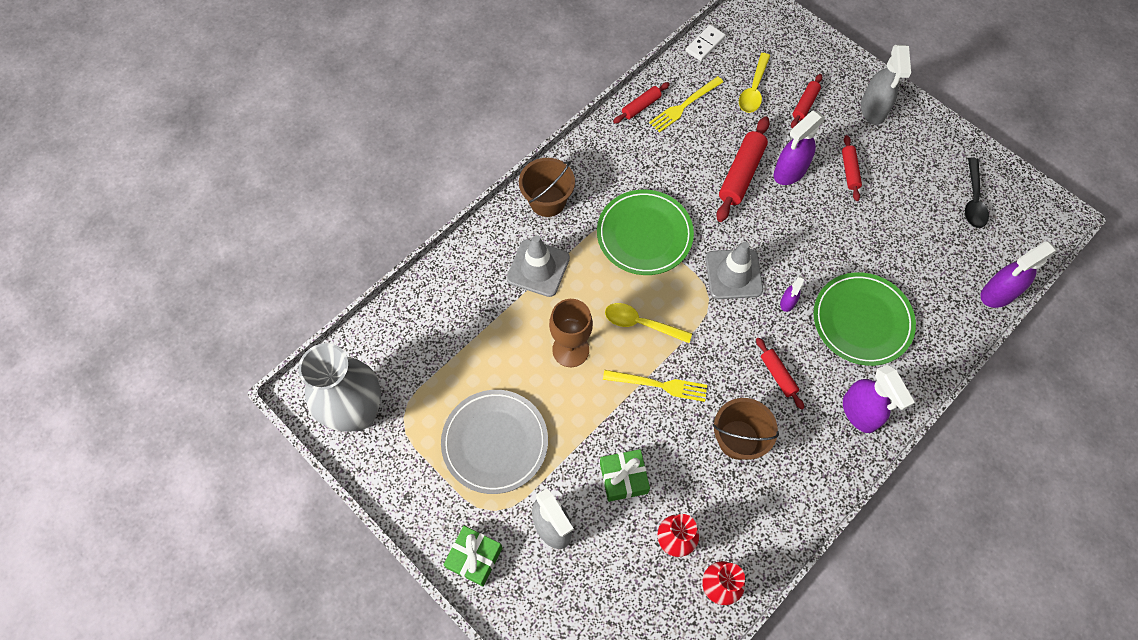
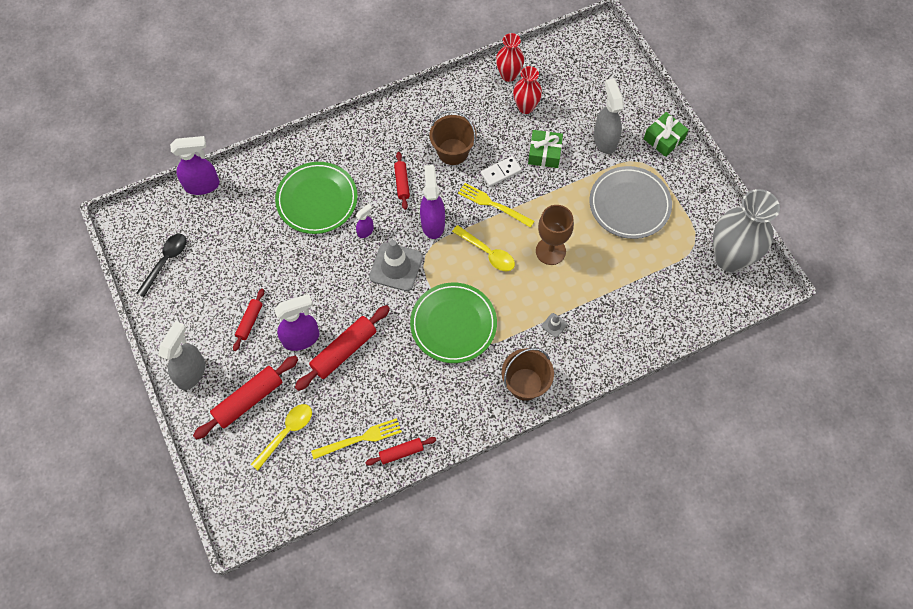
camera: 160 degrees left, 0 degrees up
grey traffic cone [507,235,570,297] -> grey traffic cone [541,313,567,337], size x0.43
white domino [686,25,725,61] -> white domino moved to [481,156,522,187]
red rolling pin [791,74,822,128] -> red rolling pin [193,356,298,440], size x1.74
purple spray bottle [843,365,915,433] -> purple spray bottle moved to [420,165,445,239]

